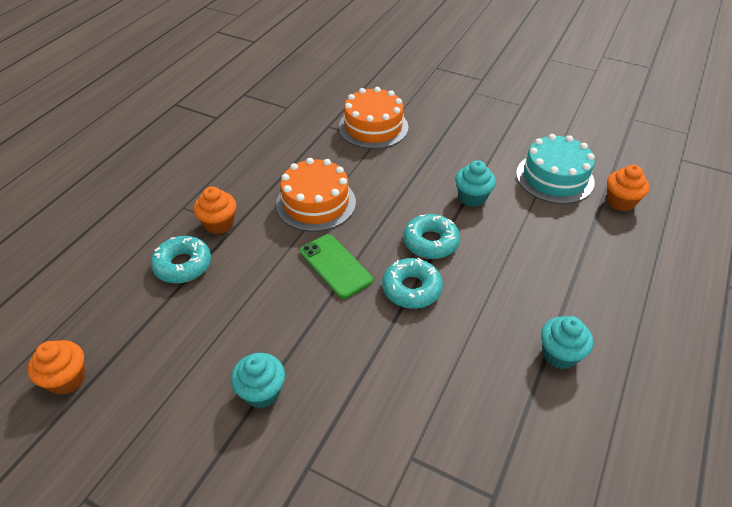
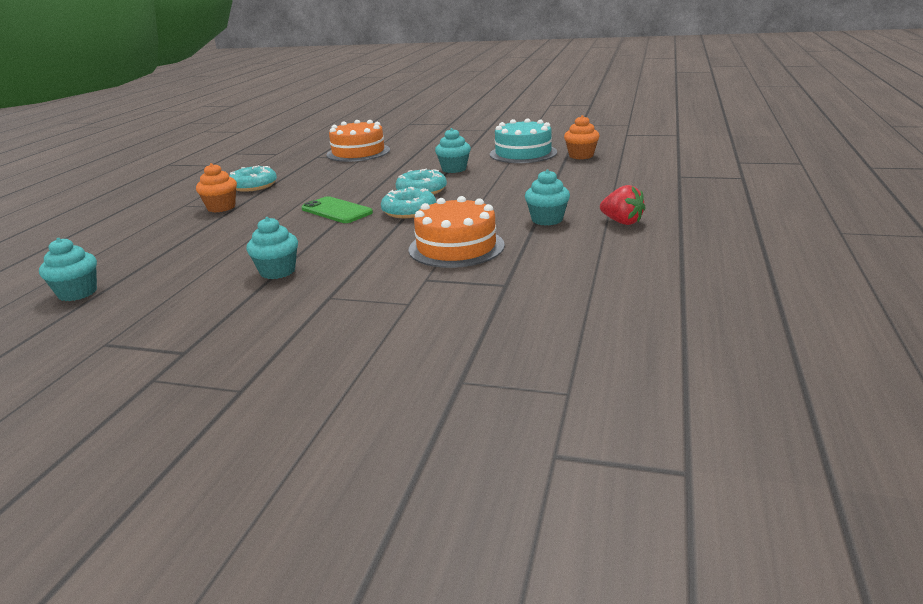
camera: 10 degrees left, 20 degrees down
orange cupcake [28,340,86,395] -> turquoise cupcake [39,238,97,301]
turquoise donut [151,236,211,283] -> turquoise donut moved to [229,165,277,192]
orange cake [276,158,356,232] -> orange cake moved to [409,196,505,268]
none -> red strawberry [600,185,646,225]

